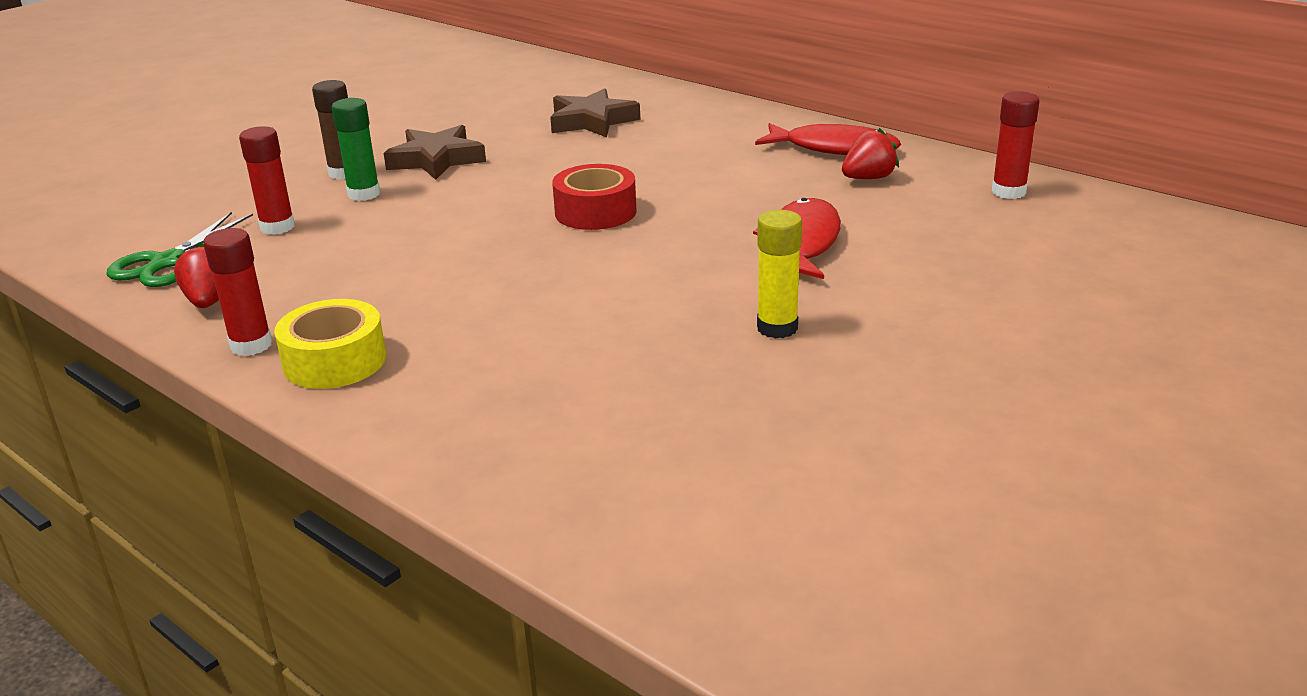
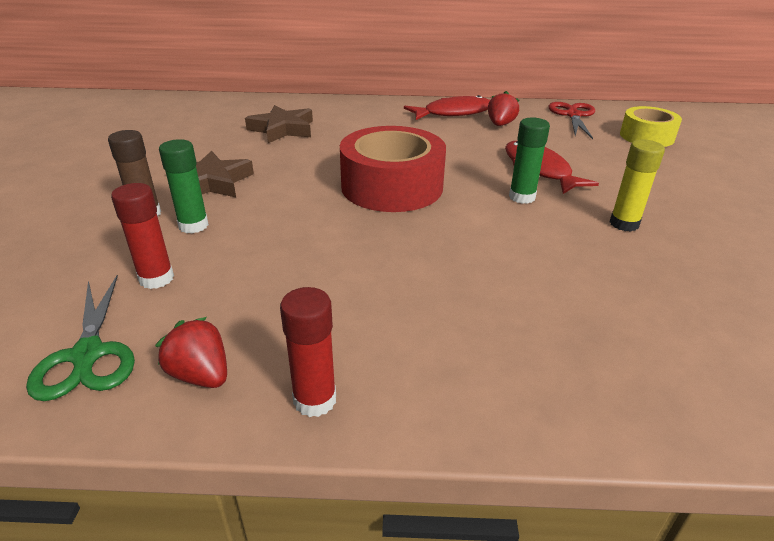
camera: 40 degrees left, 5 degrees up
yellow tape [274,299,386,389] -> yellow tape moved to [620,106,682,147]
red tape [552,164,637,230] -> red tape [340,126,446,212], size x1.64
red glue stick [992,91,1039,199] -> red scissors [548,102,595,139]
none -> green glue stick [509,117,550,204]

